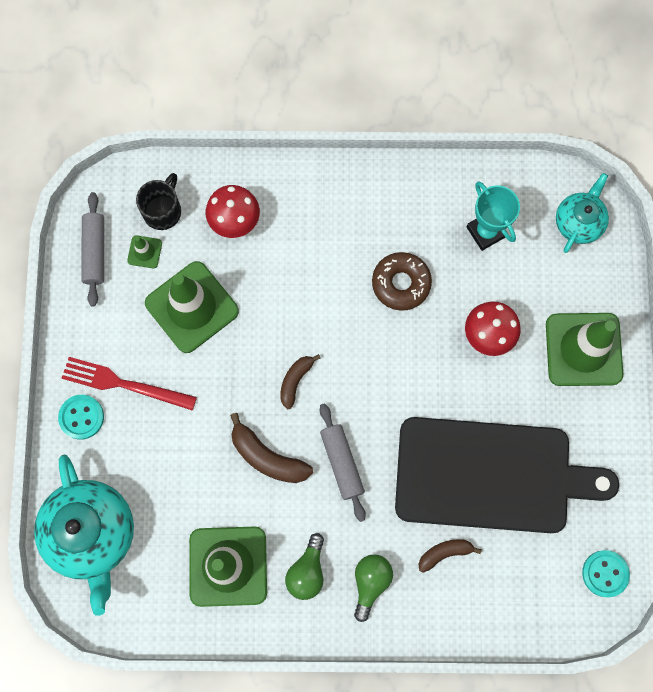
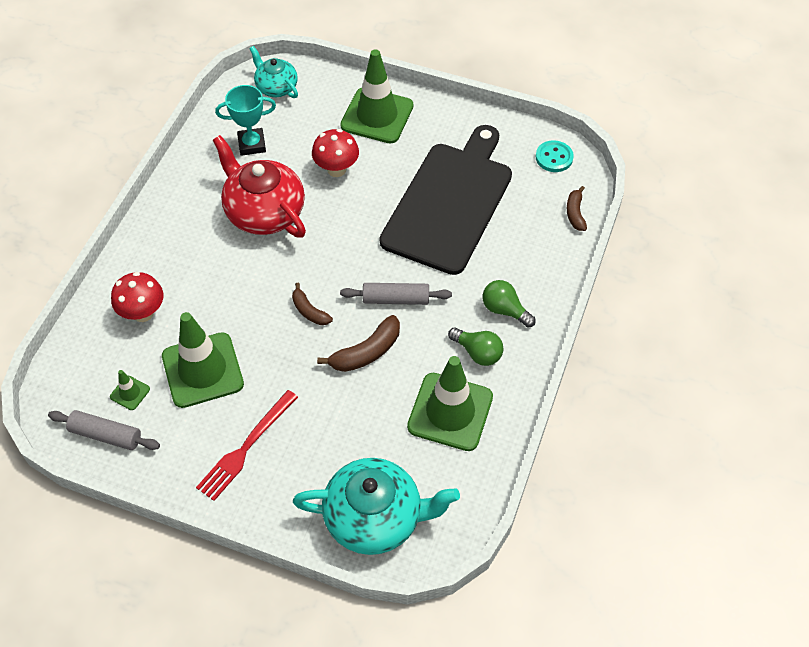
camera: 70 degrees left, 20 degrees down
turquoise button [58,395,104,440] -> none
black mug [136,173,181,230] -> none
brown donut [372,252,432,311] -> red teapot [213,135,306,238]
brown banana [419,539,482,573] -> brown banana moved to [567,186,587,231]

